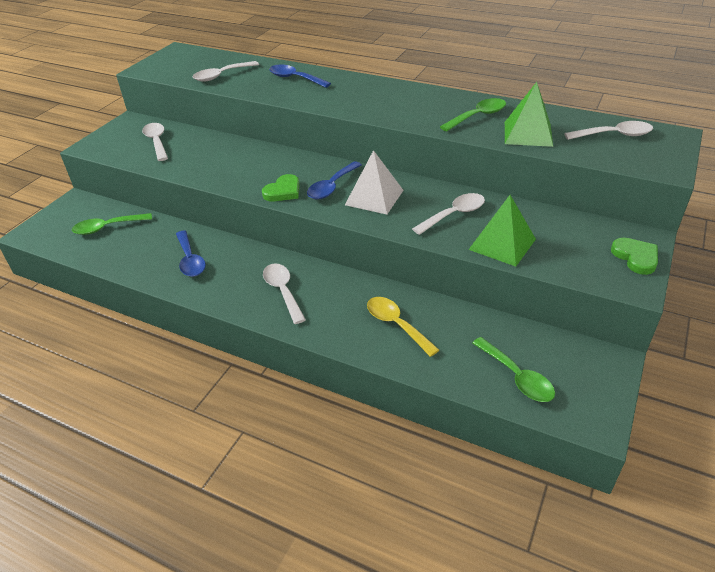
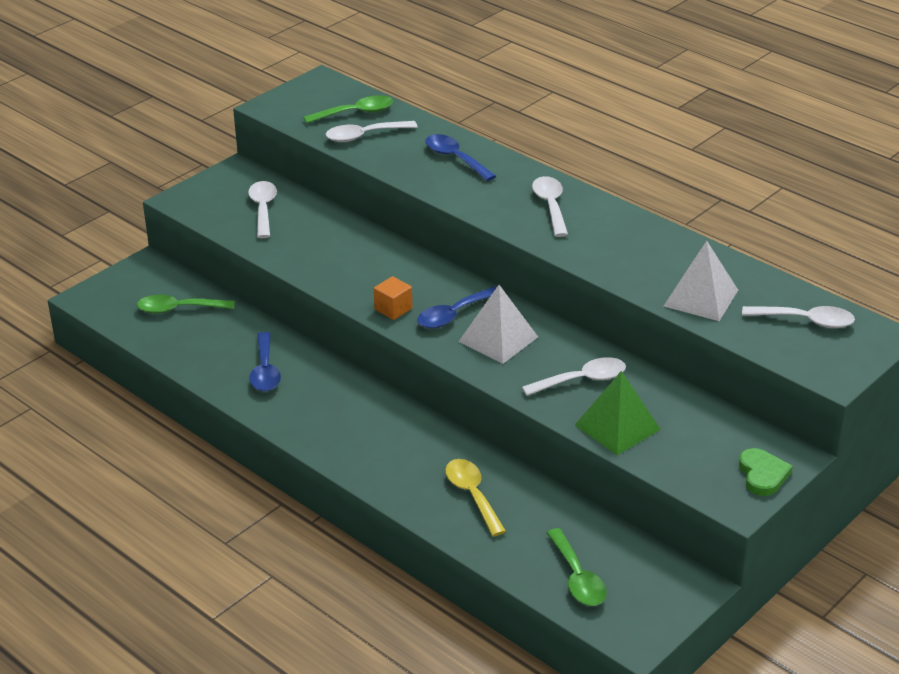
camera: 15 degrees right, 5 degrees down
green heart [262,174,300,202] -> orange cube [374,276,413,320]
white spoon [263,264,306,324] -> white spoon moved to [532,176,568,237]
green spoon [440,98,506,131] -> green spoon moved to [303,95,393,124]
green pyramid [505,82,553,147] -> white pyramid [664,241,738,321]

